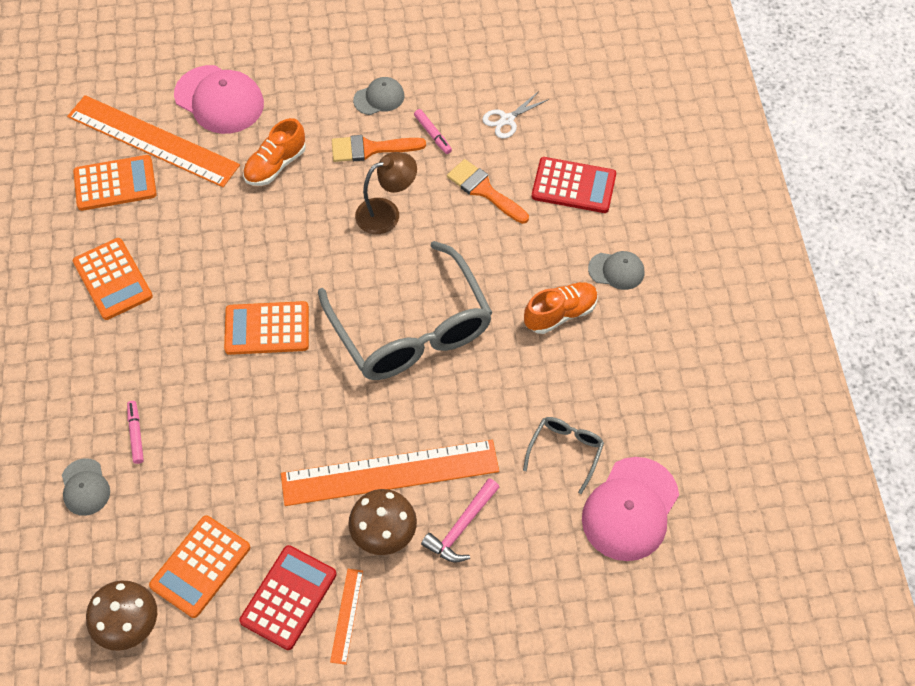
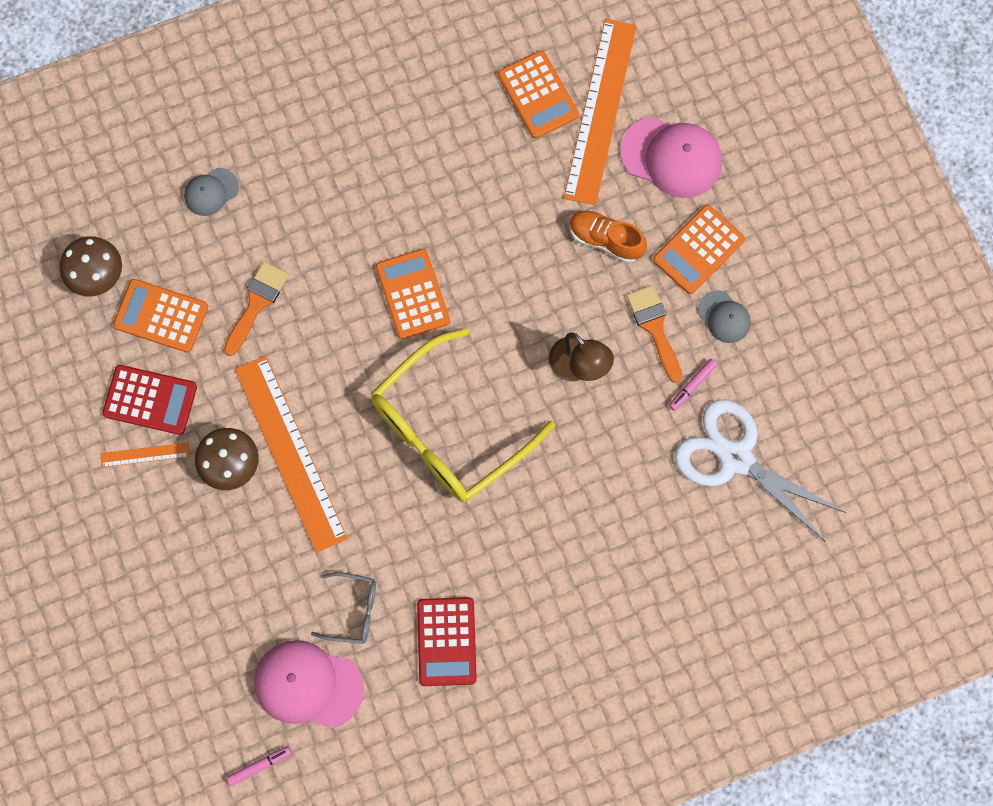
camera: 75 degrees right, 15 degrees up
orange calculator [73,238,153,320] -> orange calculator moved to [653,205,745,294]
pink marker [127,401,144,464] -> pink marker moved to [227,746,292,786]
pink cap [174,65,264,134] -> pink cap turned 90 degrees counterclockwise [620,117,722,198]
grey glasses [318,241,492,380] -> yellow glasses [371,328,555,502]
pink hammer [421,478,499,563] -> none
orange brush [447,159,529,224] -> orange brush moved to [224,261,289,356]
white scissors [482,91,549,139] -> white scissors [675,399,846,542], size x2.21
orange shoe [524,282,598,334] -> none
red calculator [532,157,616,213] -> red calculator moved to [417,597,477,686]
grey cap [588,251,644,290] -> none

